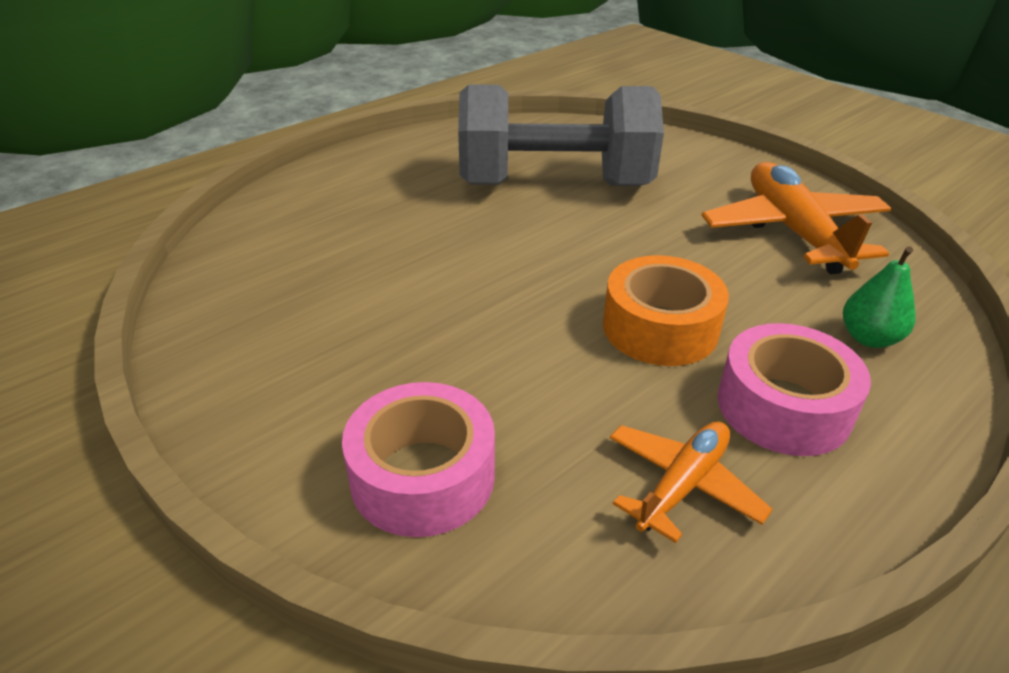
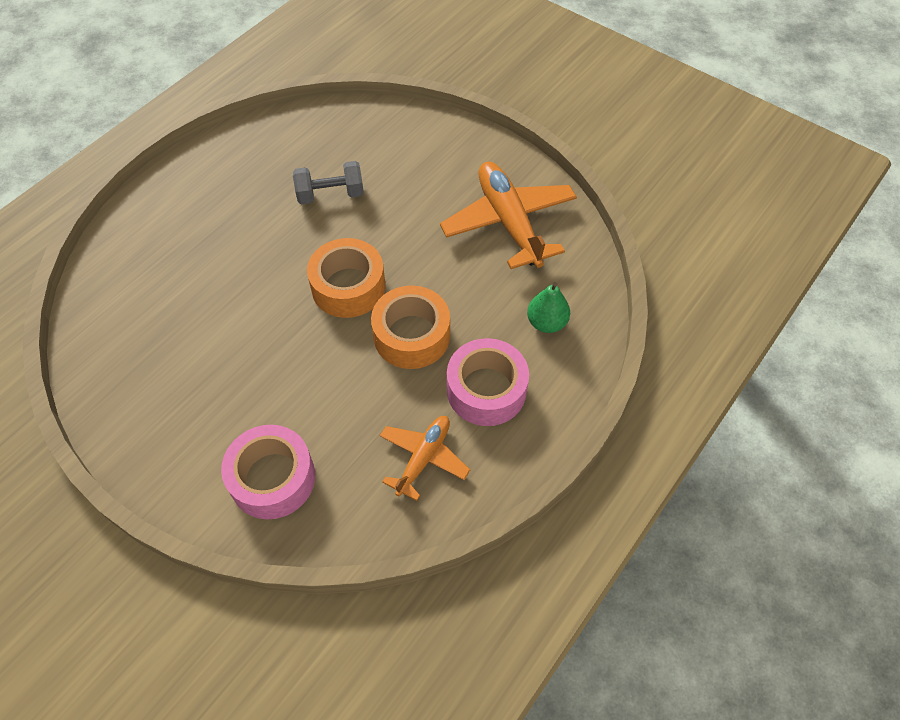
camera: 10 degrees left, 20 degrees up
grey dumbbell [458,84,664,186] -> grey dumbbell [293,161,364,204], size x0.45
none -> orange tape [307,238,385,318]

